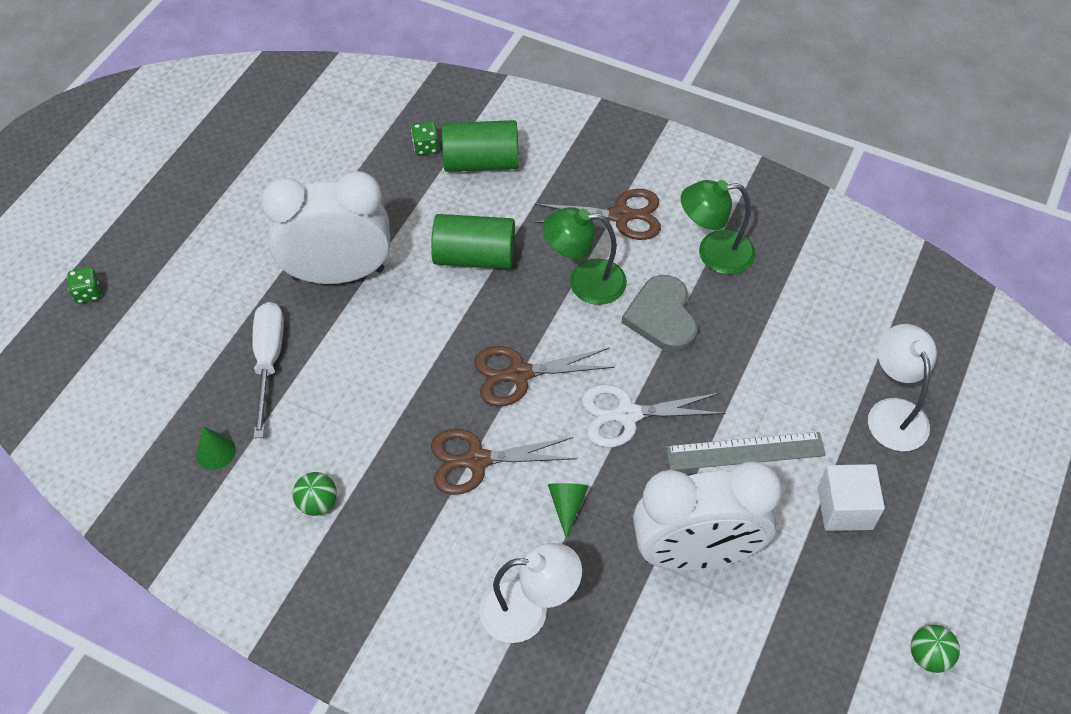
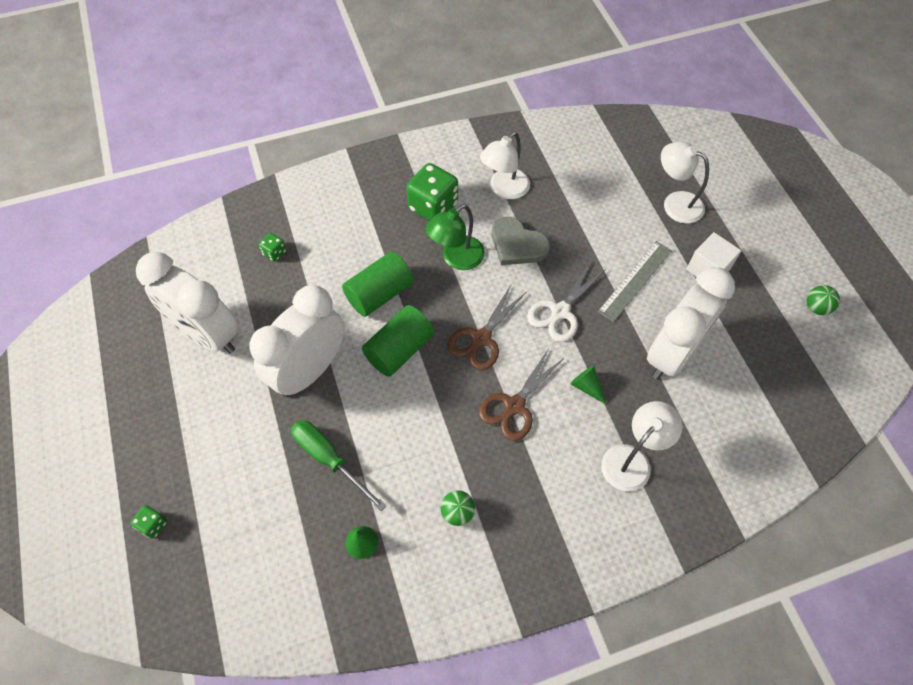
camera: 45 degrees left, 5 degrees up
white screwdriver [252,302,284,438] -> green screwdriver [291,420,387,511]
green cylinder [442,120,519,172] -> green cylinder moved to [362,305,434,377]
brown scissors [534,189,661,240] -> green dice [406,163,458,221]
green lamp [681,180,755,274] -> white lamp [480,132,530,199]
none -> white clock [136,252,239,353]

